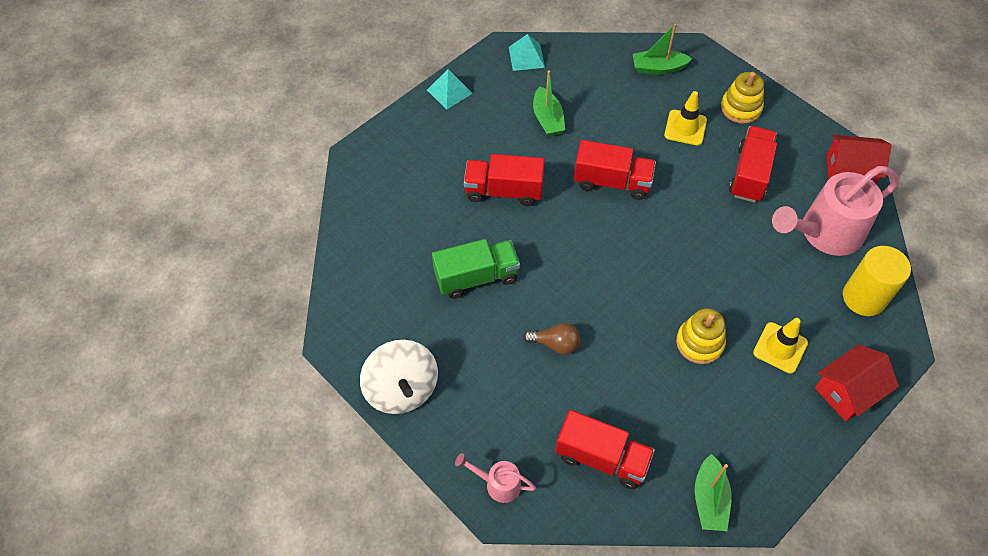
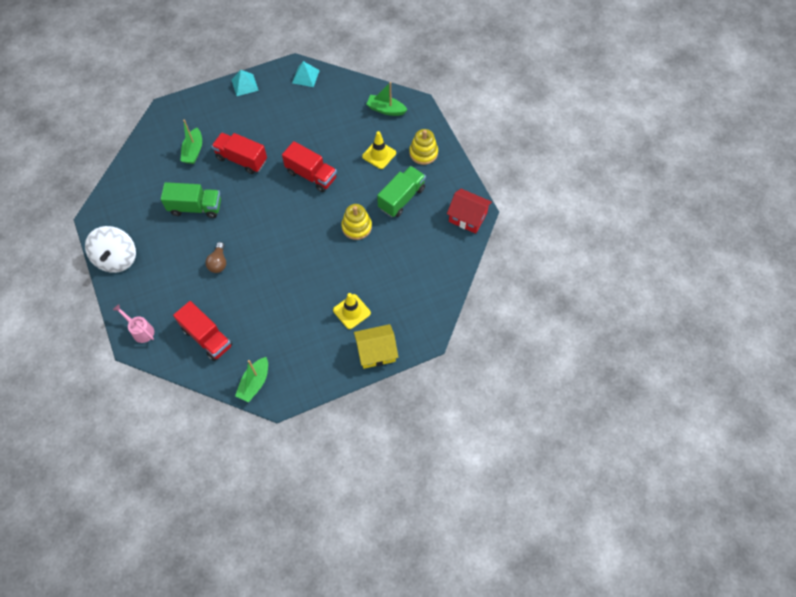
camera: 20 degrees right, 5 degrees up
brown light bulb [523,323,580,355] -> brown light bulb turned 60 degrees clockwise [205,242,226,273]
green boat [533,70,565,137] -> green boat moved to [180,120,202,164]
yellow stacking toy [676,308,726,364] -> yellow stacking toy moved to [341,204,372,240]
red truck [729,126,777,203] -> green truck [377,166,426,217]
pink watering can [772,166,898,256] -> none
red house [815,345,899,422] -> yellow house [354,324,398,369]
yellow cylinder [843,246,911,316] -> none

